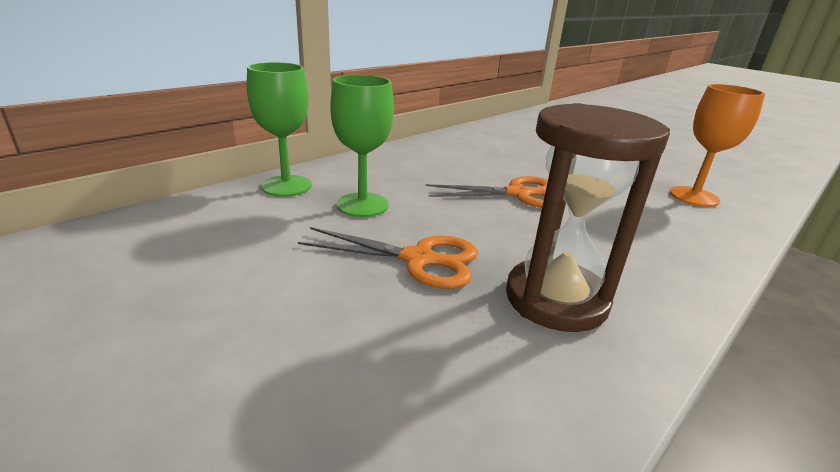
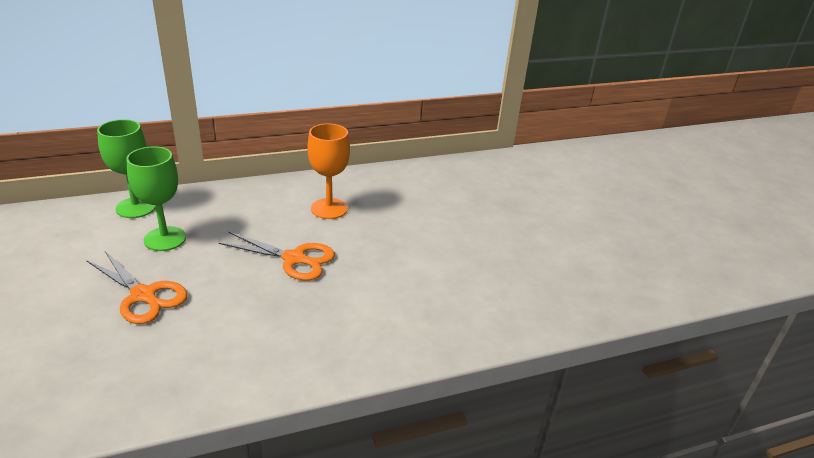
camera: 25 degrees right, 5 degrees up
brown hourglass [506,103,670,332] -> none
orange goblet [670,84,765,207] -> orange goblet moved to [308,123,350,219]

